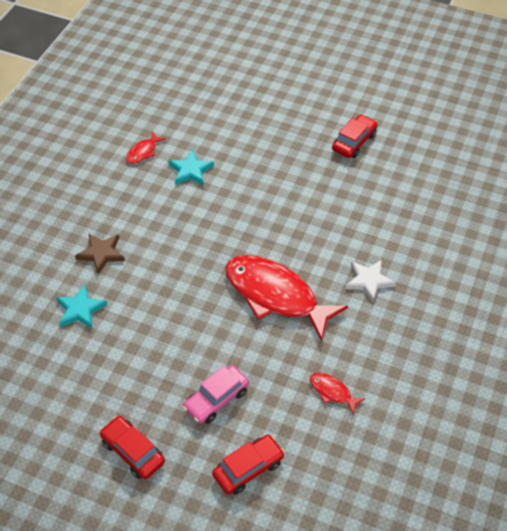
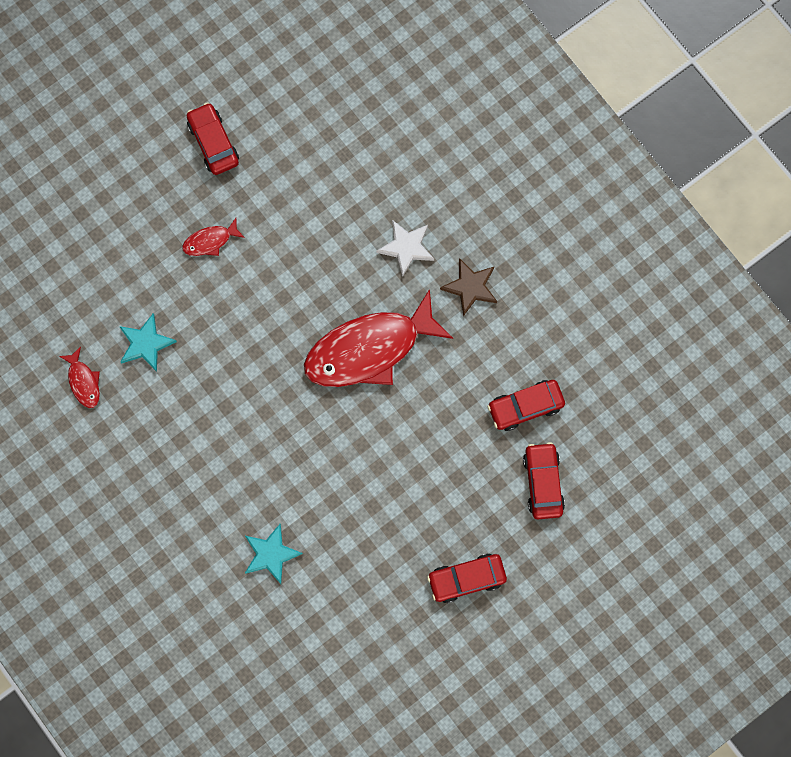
camera: 60 degrees left, 25 degrees up
brown star [75,234,125,274] -> brown star moved to [440,258,497,316]
pink car [183,365,249,424] -> none
red fish [310,373,365,414] -> red fish moved to [182,218,245,256]
none -> red car [487,380,565,431]

